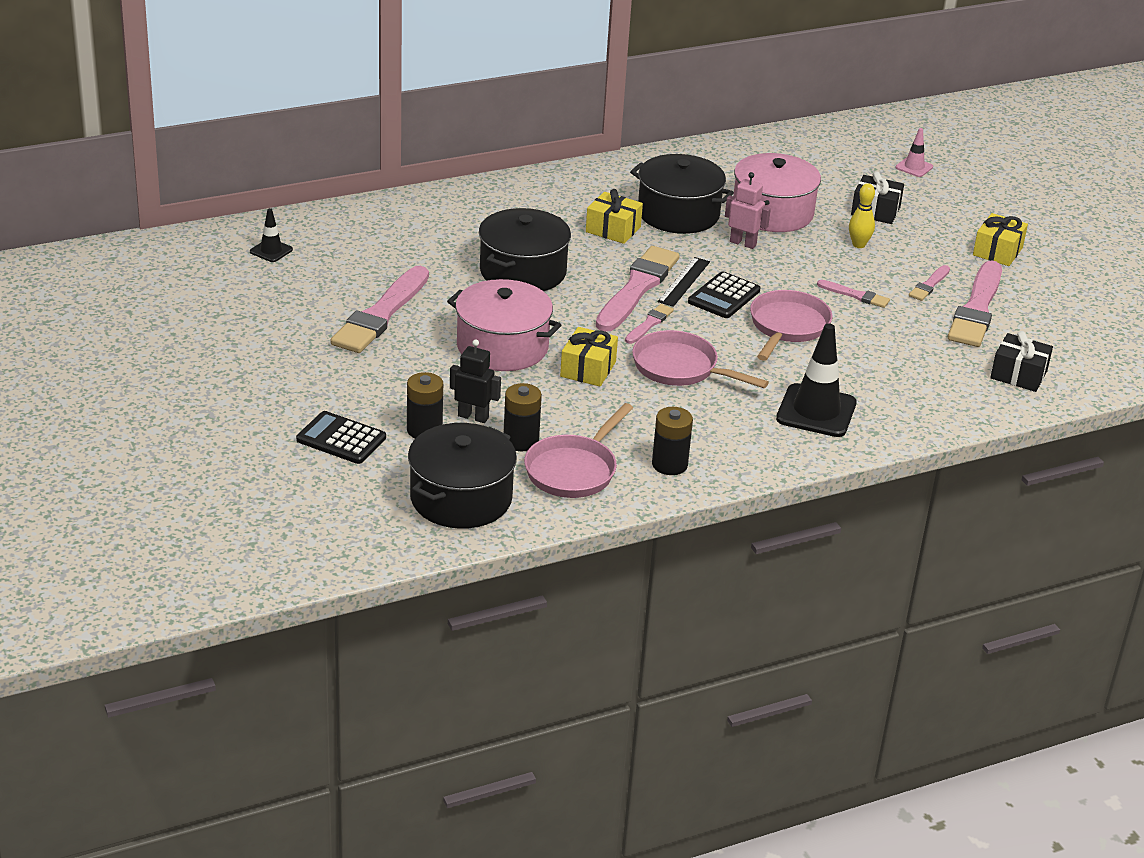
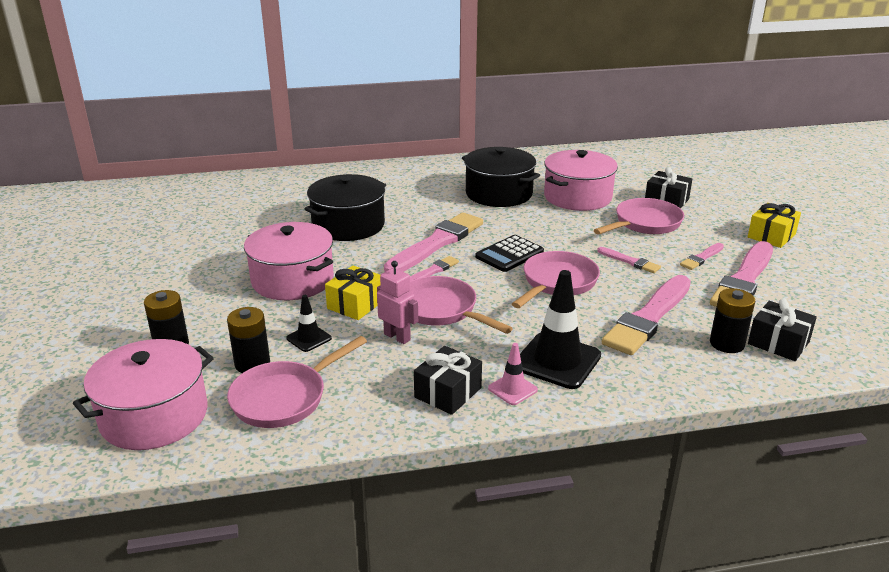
camera: 15 degrees right, 5 degrees down
black traffic cone [250,208,293,262] -> black traffic cone moved to [286,295,332,352]
black calculator [296,411,386,464] -> none
pink brush [330,266,429,353] -> pink brush moved to [602,275,691,355]
black pot [408,423,517,529] -> pink pot [73,339,214,450]
black robot [450,339,501,423] -> none
yellow gift [586,189,643,244] -> none
black battery [652,407,693,475] -> black battery moved to [710,288,755,353]
black ruler [658,257,710,307] -> none
pink robot [725,172,771,249] -> pink robot moved to [377,261,418,344]
yellow bowling pin [849,183,875,248] -> pink pan [594,198,684,234]
pink traffic cone [896,128,933,177] -> pink traffic cone moved to [488,343,538,405]
none -> black gift [414,346,482,415]

